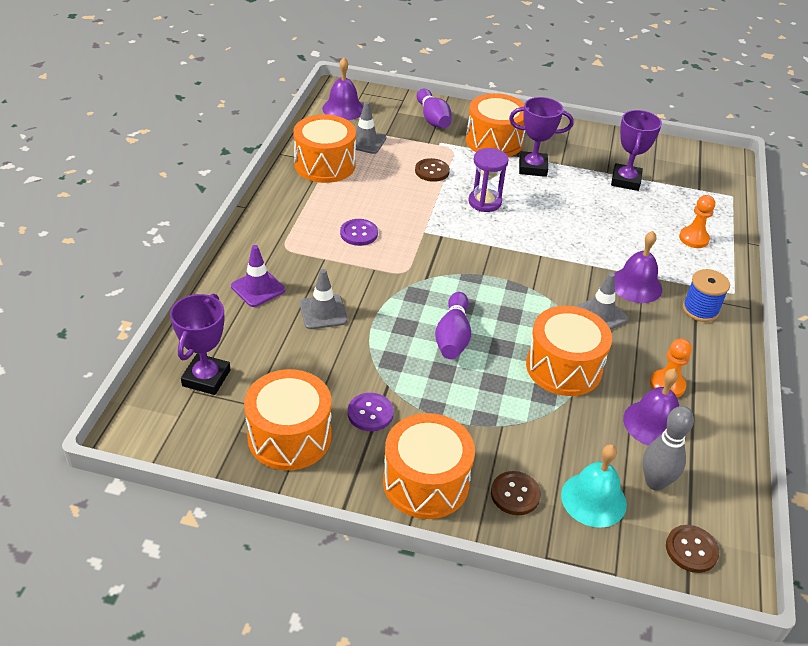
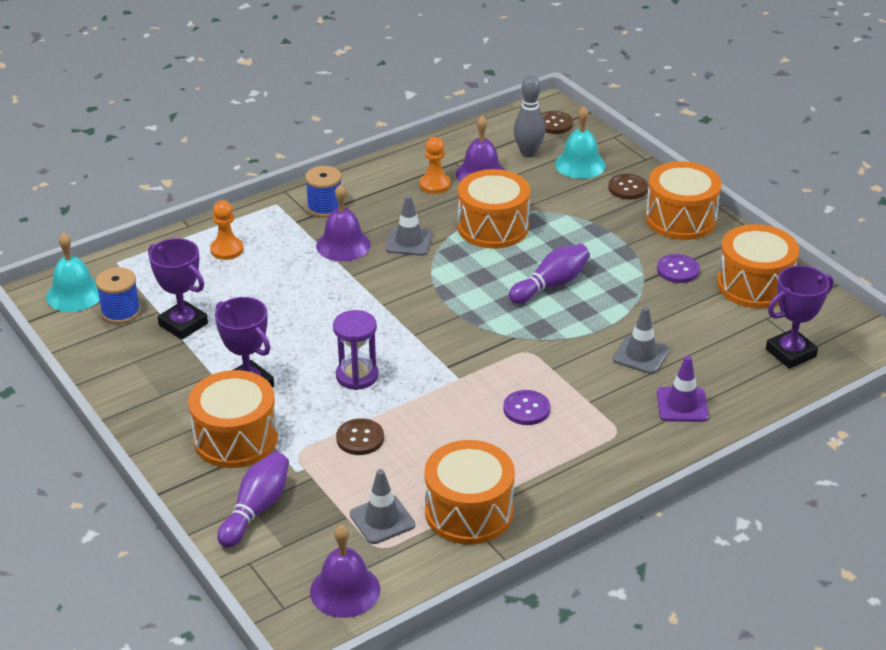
camera: 135 degrees left, 5 degrees down
purple trophy [611,110,662,191] -> purple trophy turned 75 degrees clockwise [148,238,208,340]
none -> turquoise bell [46,233,100,312]
none -> blue spool [96,267,141,324]

